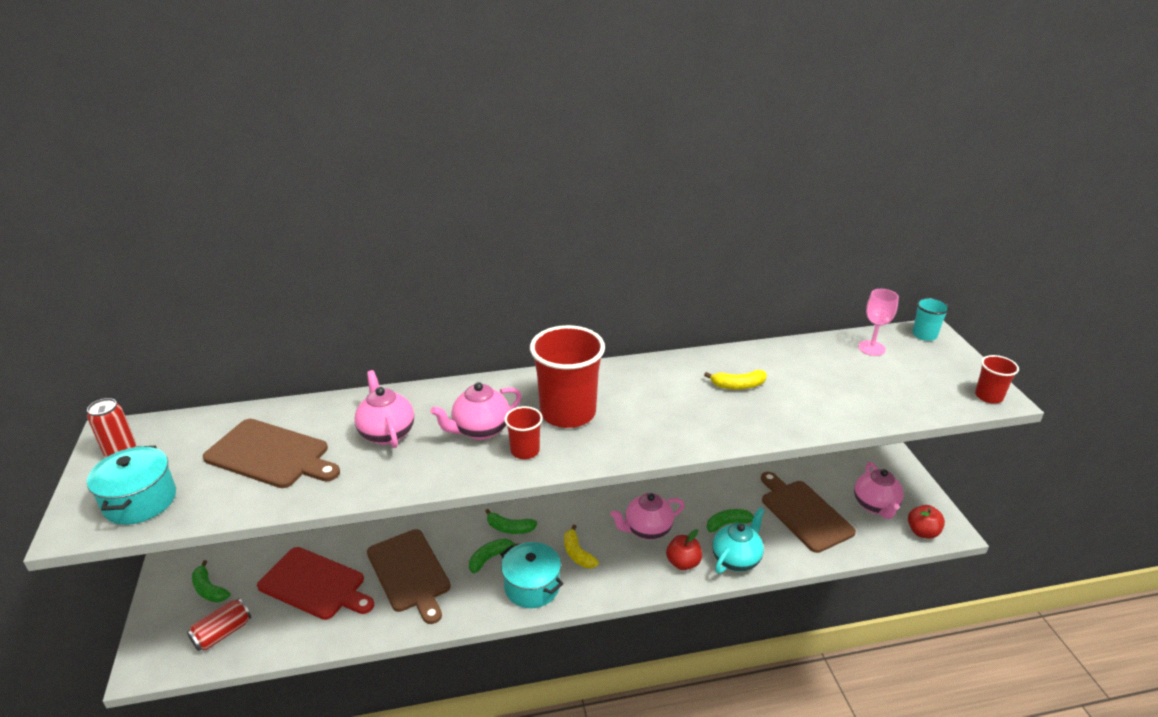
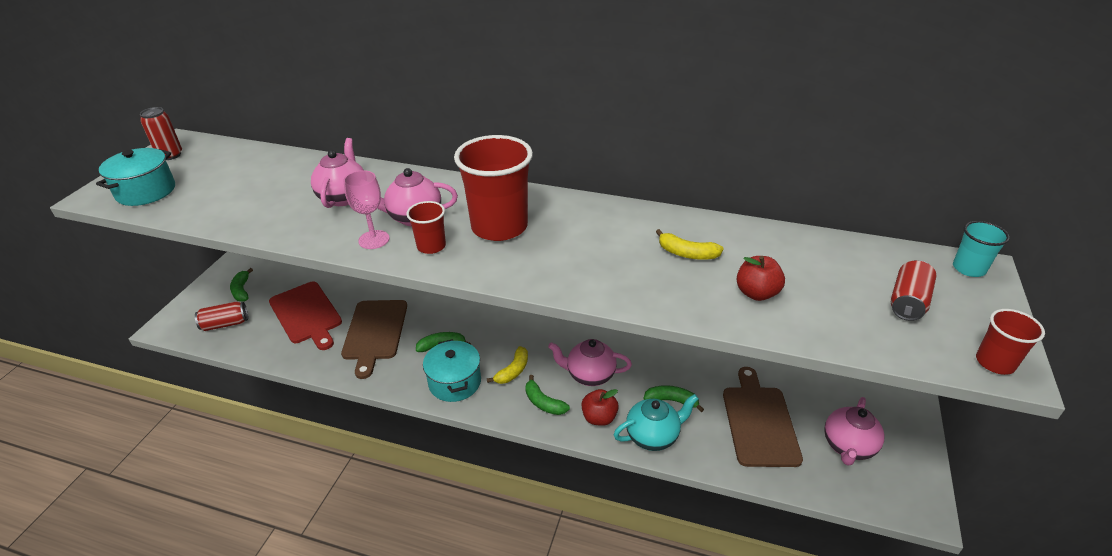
camera: 30 degrees right, 5 degrees up
brown cutting board [203,419,340,488] -> none
green banana [485,509,537,534] -> green banana moved to [525,375,570,415]
yellow banana [564,524,599,568] -> yellow banana turned 150 degrees counterclockwise [487,346,528,384]
pink goblet [858,289,899,356] -> pink goblet moved to [344,170,389,249]
red apple [908,505,945,539] -> red apple moved to [737,256,785,301]
none -> red can [891,260,936,321]

